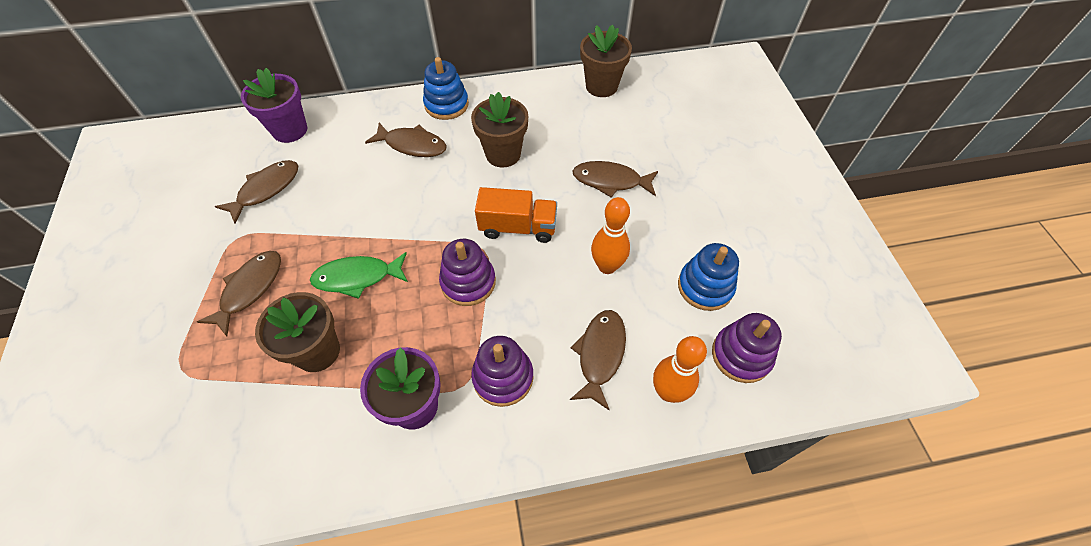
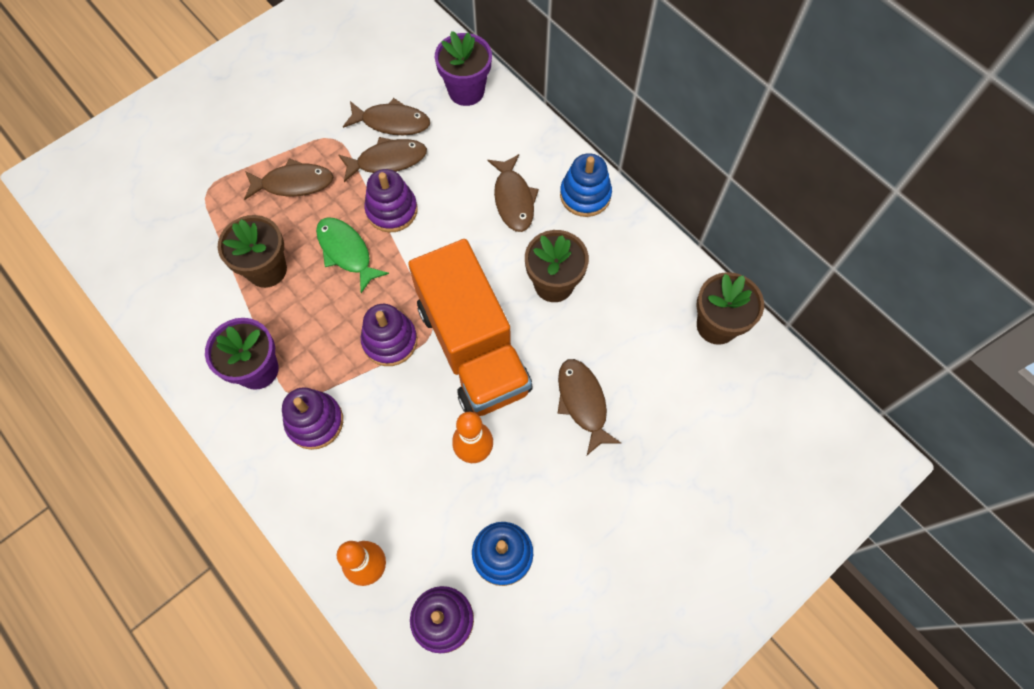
camera: 60 degrees right, 10 degrees up
orange truck [475,187,557,243] -> orange truck [408,239,532,416], size x1.87
brown fish [570,310,626,410] -> brown fish moved to [338,137,427,182]
none -> purple stacking toy [364,169,418,233]

